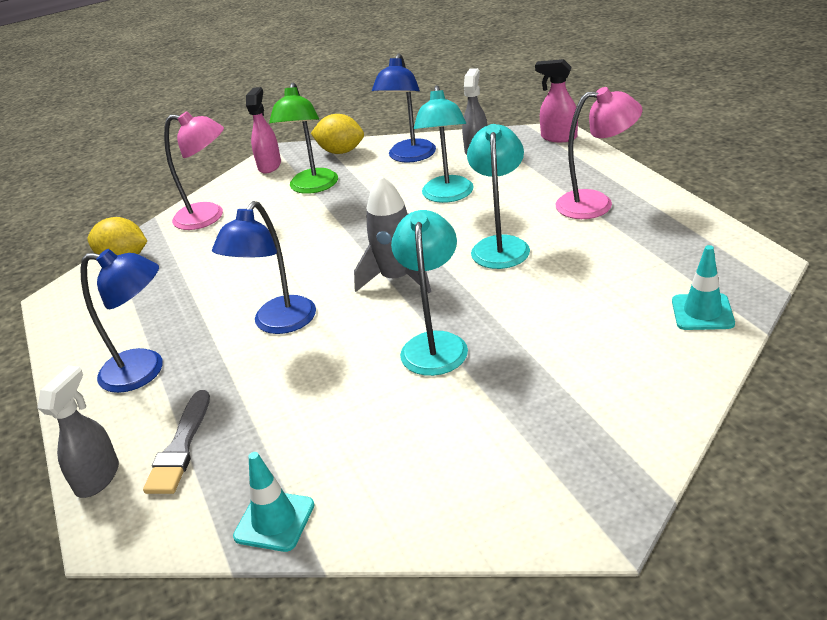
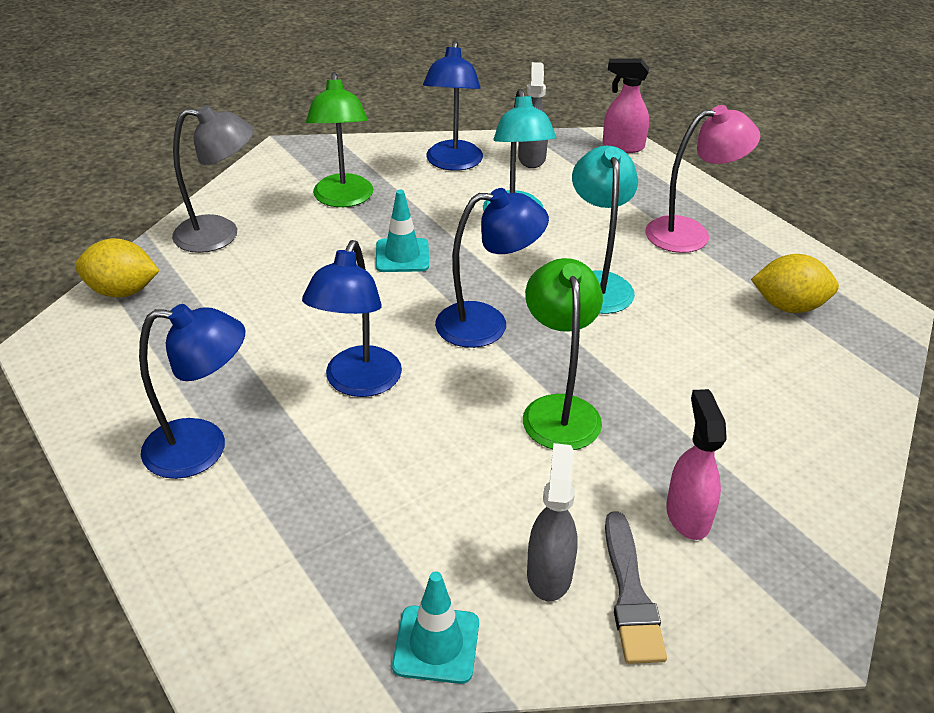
camera: 15 degrees left, 5 degrees up
grey spray bottle [37,365,119,498] -> grey spray bottle moved to [527,443,578,601]
grey brush [143,390,210,494] -> grey brush moved to [605,511,667,664]
pink lamp [164,111,224,230] -> grey lamp [172,105,254,253]
pink spray bottle [246,87,281,174] -> pink spray bottle moved to [666,389,727,540]
yellow lemon [311,114,364,154] -> yellow lemon moved to [751,254,839,313]
grey rocket [354,175,431,293] -> blue lamp [435,188,549,348]
turquoise lamp [391,210,468,376] -> green lamp [523,258,603,450]
turquoise traffic cone [672,245,735,330] -> turquoise traffic cone moved to [376,190,429,272]

